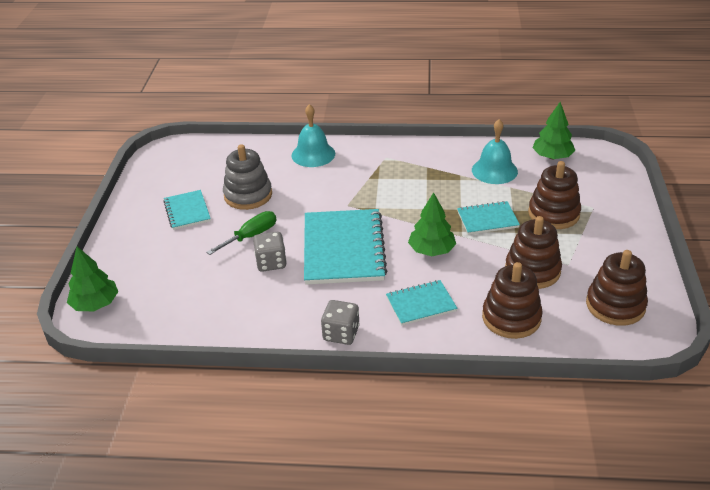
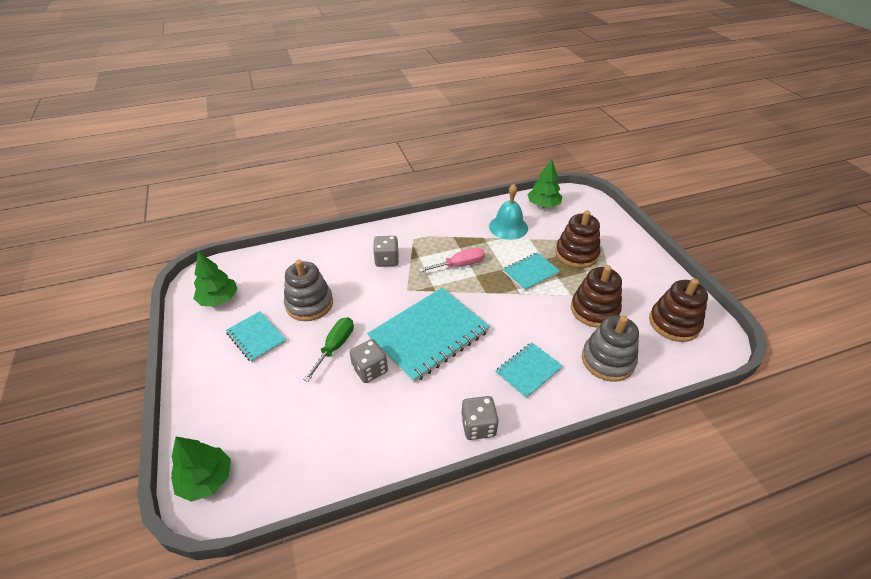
camera: 25 degrees left, 5 degrees up
turquoise bell [292,104,335,167] -> none
turquoise notebook [304,209,388,285] -> turquoise notebook turned 75 degrees clockwise [367,288,490,383]
green tree [408,192,456,256] -> green tree moved to [193,251,238,306]
brown stacking toy [482,262,543,339] -> grey stacking toy [582,315,639,382]
none -> grey dice [373,236,399,267]
none -> pink screwdriver [418,248,485,272]

